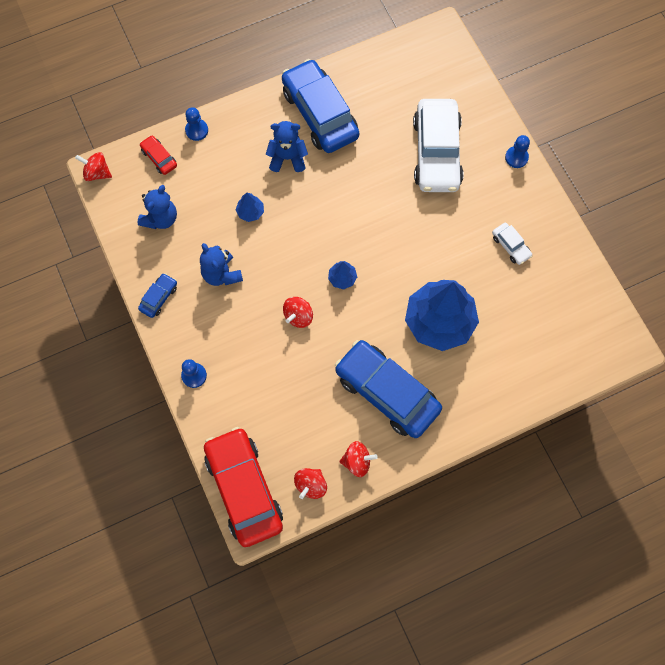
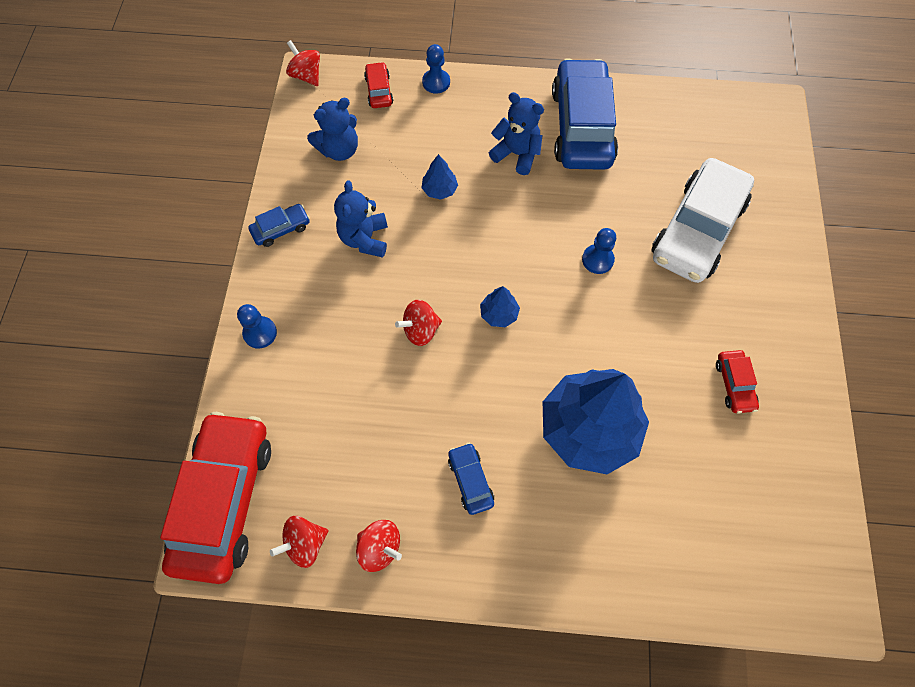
camera: 30 degrees right, 5 degrees down
blue car [335,340,442,438] -> blue car [448,443,494,515], size x0.43
white car [492,223,532,265] -> red car [716,350,759,413]
blue pawn [505,135,530,168] -> blue pawn moved to [582,228,616,274]

